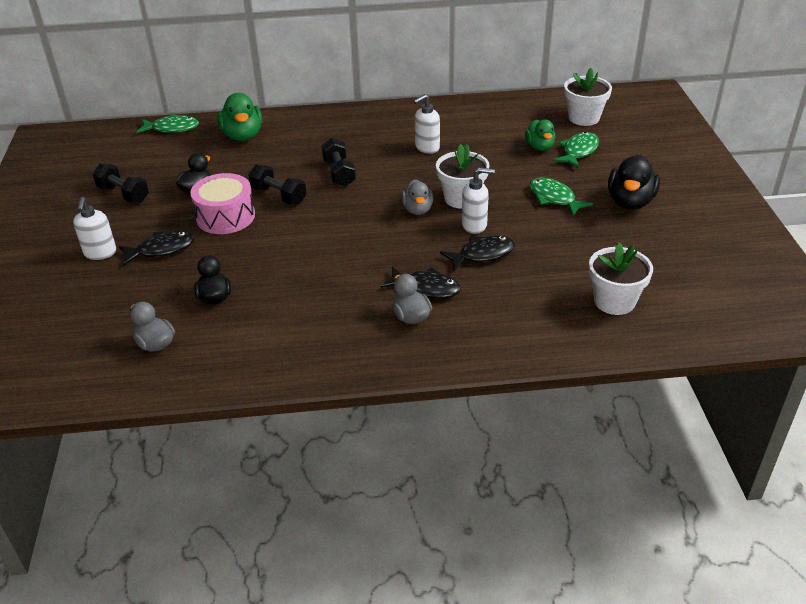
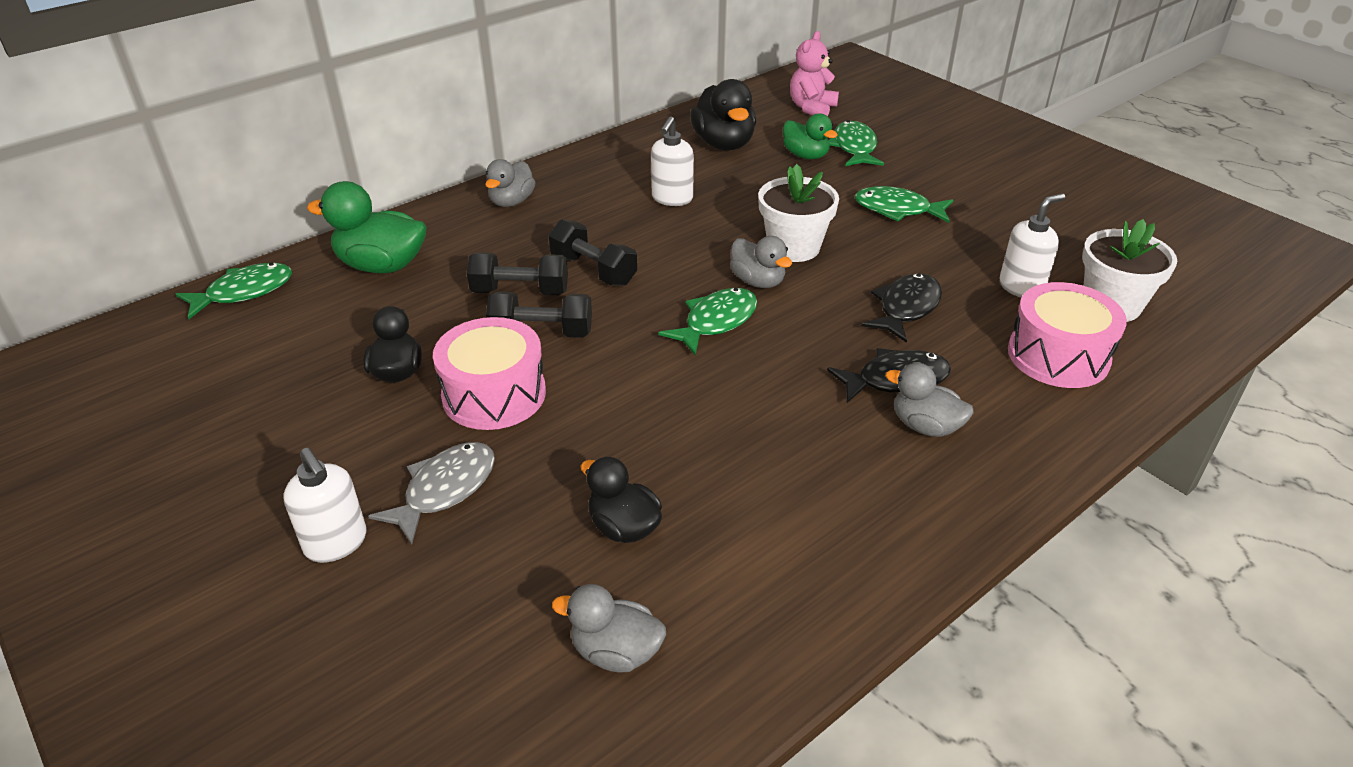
camera: 35 degrees left, 0 degrees up
black dumbbell [93,163,149,203] -> black dumbbell moved to [467,252,568,295]
black fish [119,231,194,266] -> grey fish [368,442,495,545]
green duck [217,93,262,141] -> green duck turned 150 degrees clockwise [307,181,427,273]
white soap dispenser [462,167,495,234] -> white soap dispenser moved to [1000,193,1065,298]
white flower pot [564,68,612,126] -> pink teddy bear [790,31,839,116]
black duck [608,155,660,210] -> black duck moved to [690,79,756,151]
none -> grey duck [485,159,536,207]
none -> green fish [658,288,757,355]
none -> pink drum [1008,282,1127,388]

